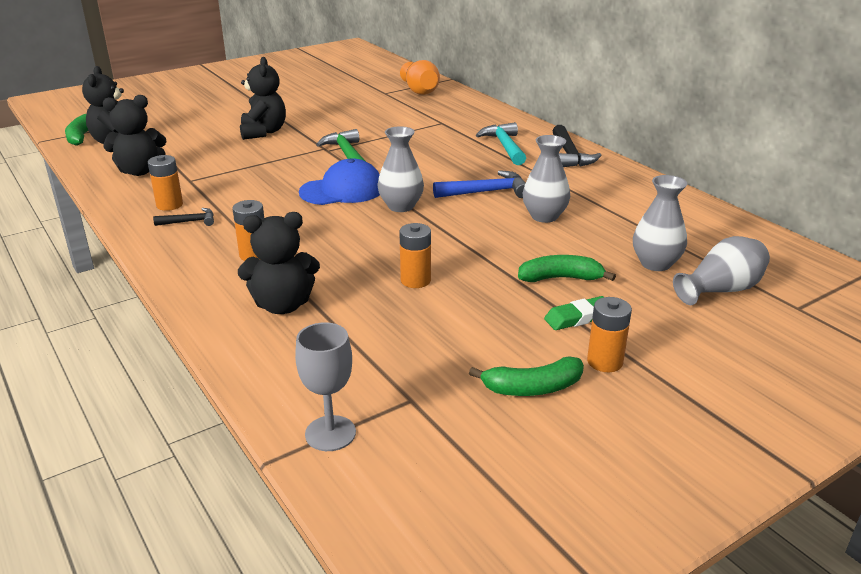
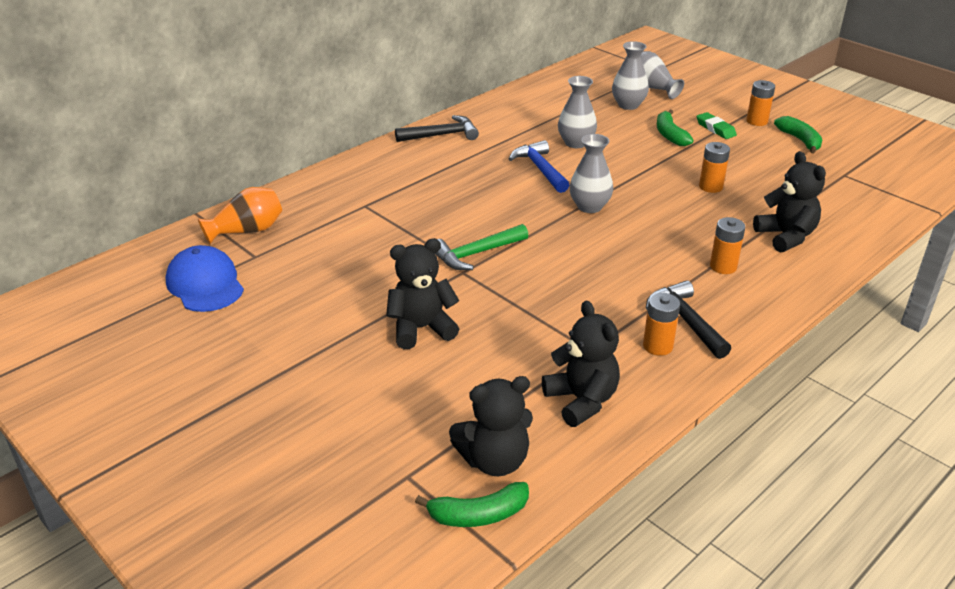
camera: 100 degrees left, 5 degrees up
black hammer [153,208,214,226] -> black hammer [646,280,731,359], size x1.71
grey goblet [295,322,356,451] -> none
blue cap [299,159,380,205] -> blue cap moved to [165,245,244,312]
turquoise hammer [476,122,526,165] -> none

